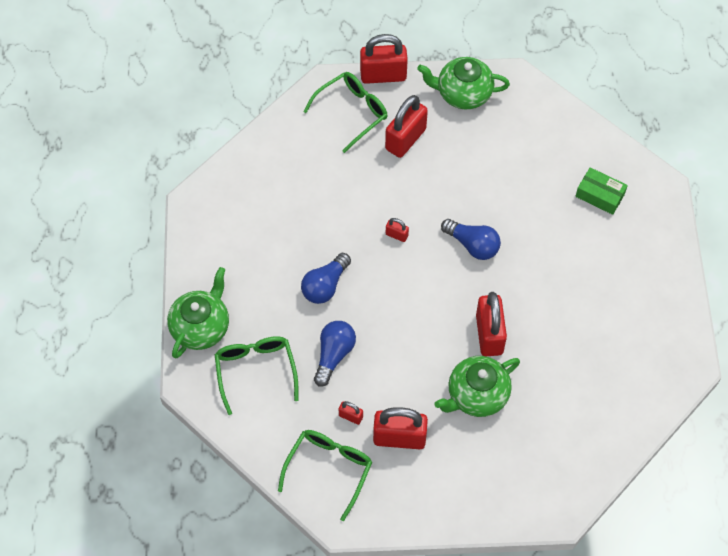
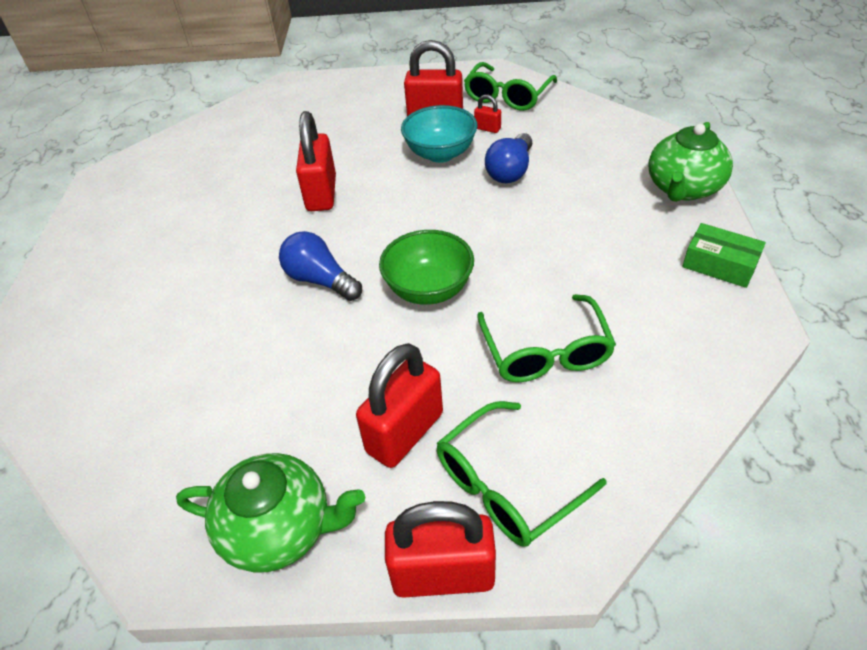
camera: 175 degrees left, 15 degrees down
green glasses [215,336,298,415] -> green glasses moved to [478,294,616,382]
blue light bulb [301,253,351,304] -> none
red padlock [386,218,409,242] -> green bowl [379,230,474,305]
green teapot [434,356,520,417] -> none
green box [576,167,628,215] -> green box moved to [682,223,766,288]
none -> turquoise bowl [401,105,477,163]

